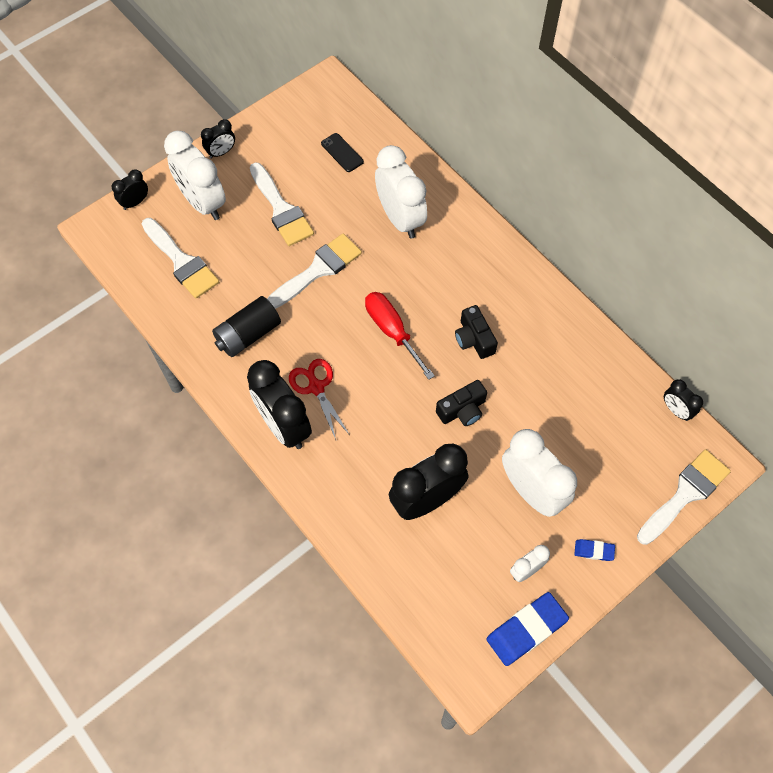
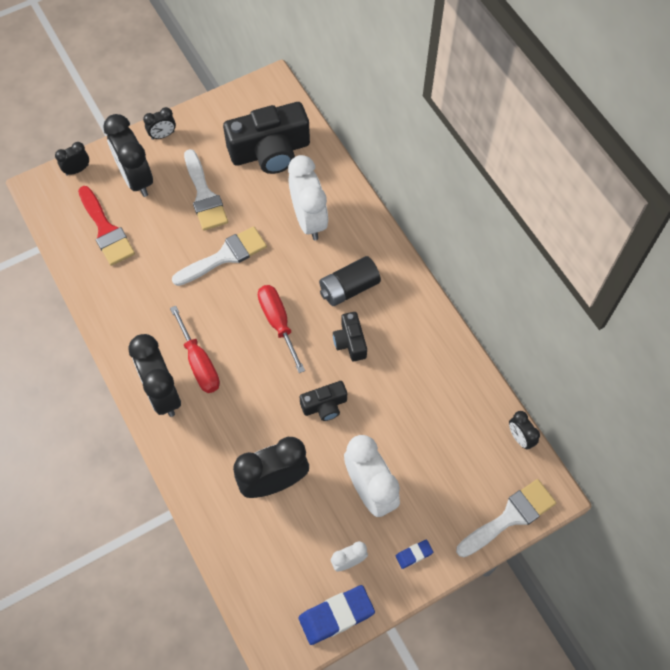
camera: 10 degrees right, 0 degrees up
white brush [142,218,219,299] -> red brush [78,186,135,266]
white clock [164,131,226,220] -> black clock [103,114,153,197]
black battery [212,296,281,357] -> black battery moved to [319,256,381,306]
red scissors [289,359,350,440] -> red screwdriver [170,306,220,393]
black phone [321,133,364,172] -> black camera [223,102,310,174]
blue eraser [574,539,615,561] -> blue eraser turned 45 degrees counterclockwise [396,540,433,569]

